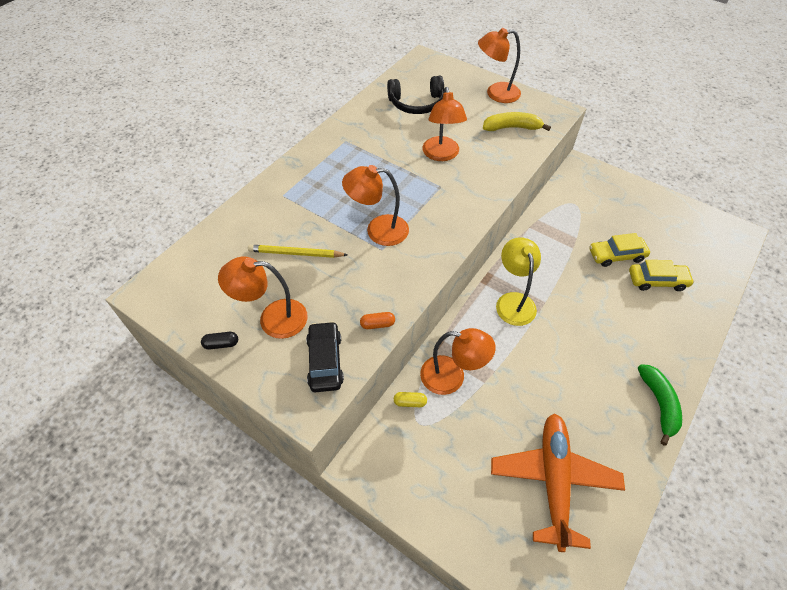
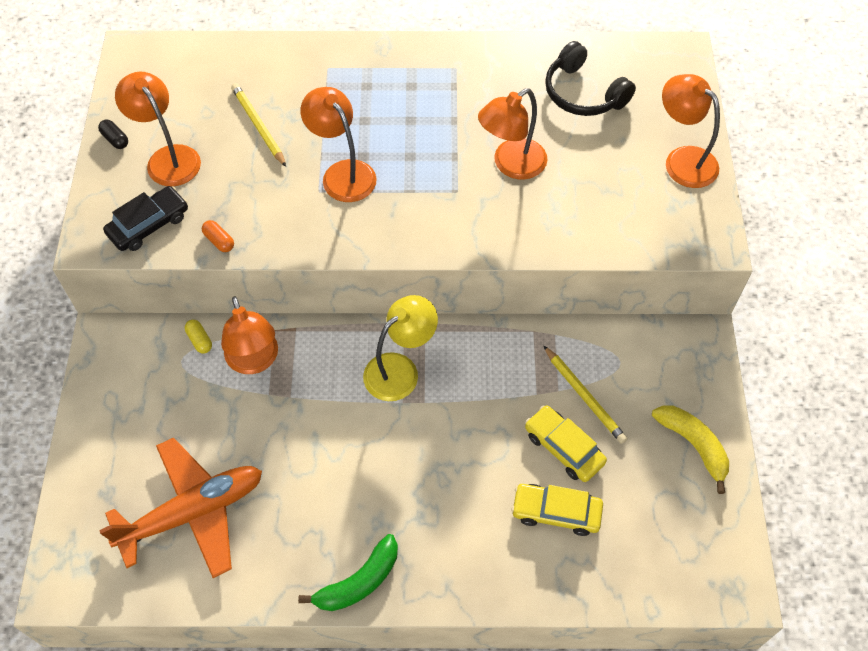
camera: 55 degrees right, 5 degrees up
yellow banana [483,112,551,131] -> yellow banana moved to [652,405,729,494]
yellow car [629,260,694,291] -> yellow car turned 135 degrees clockwise [511,484,603,536]
none -> yellow pencil [544,346,628,444]

